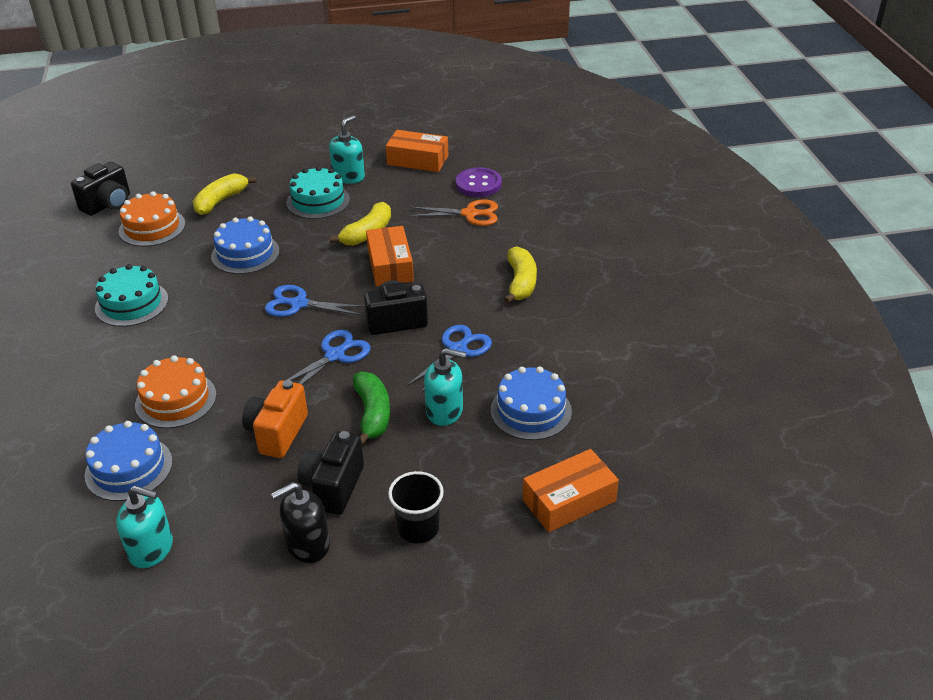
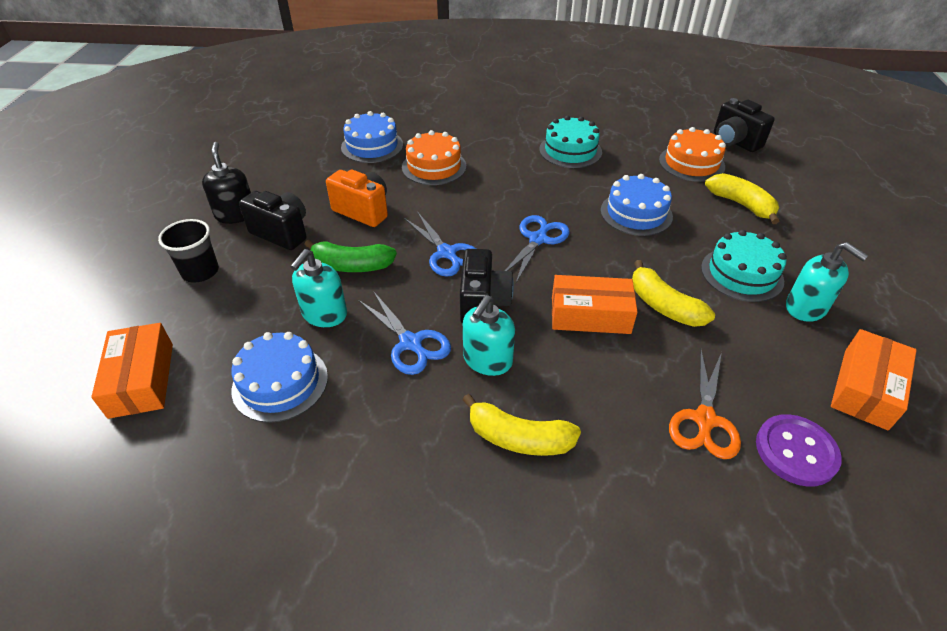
camera: 105 degrees right, 5 degrees up
turquoise soap dispenser [116,485,173,568] -> turquoise soap dispenser moved to [463,295,515,376]

